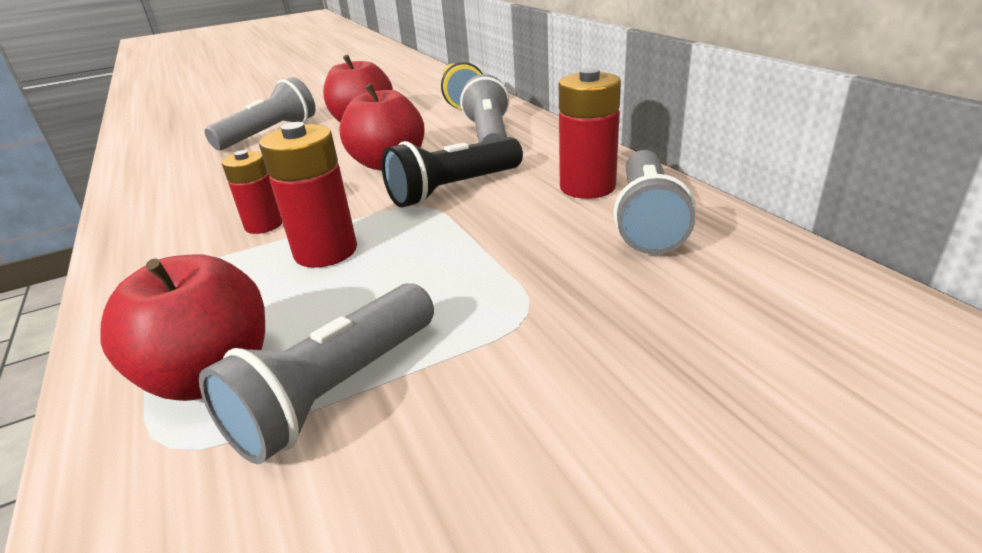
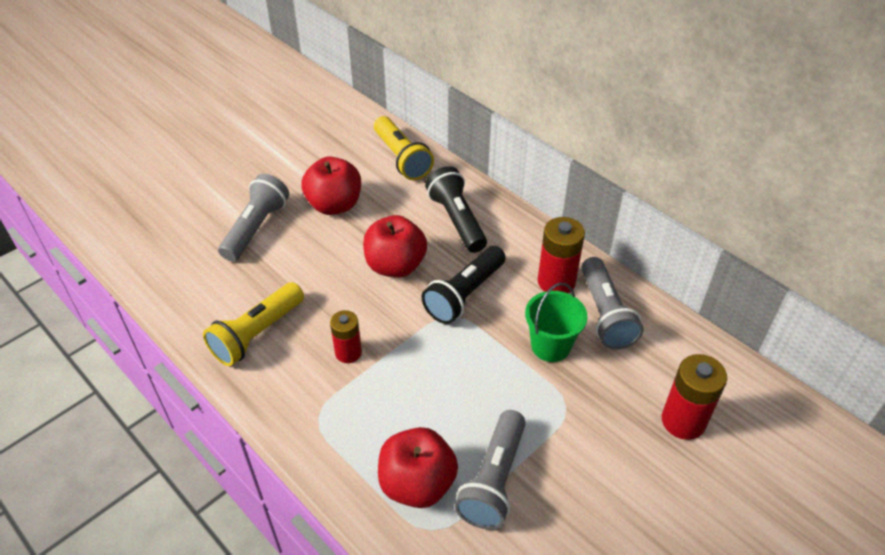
camera: 20 degrees left, 15 degrees up
red battery [259,122,357,268] -> red battery moved to [662,354,727,440]
grey flashlight [460,74,509,143] -> black flashlight [425,166,487,253]
none -> yellow flashlight [203,282,304,366]
none -> green bucket [525,283,588,362]

